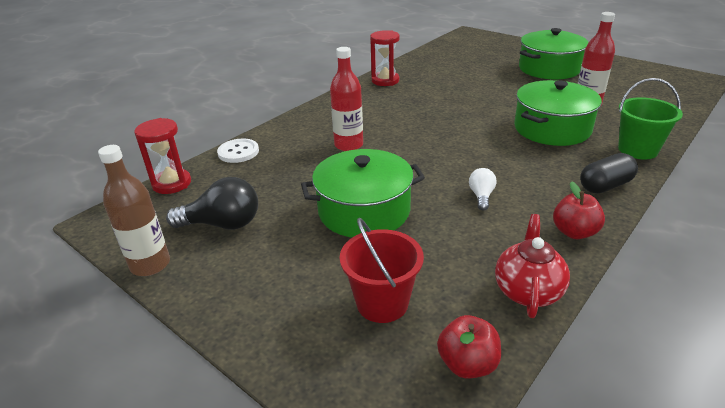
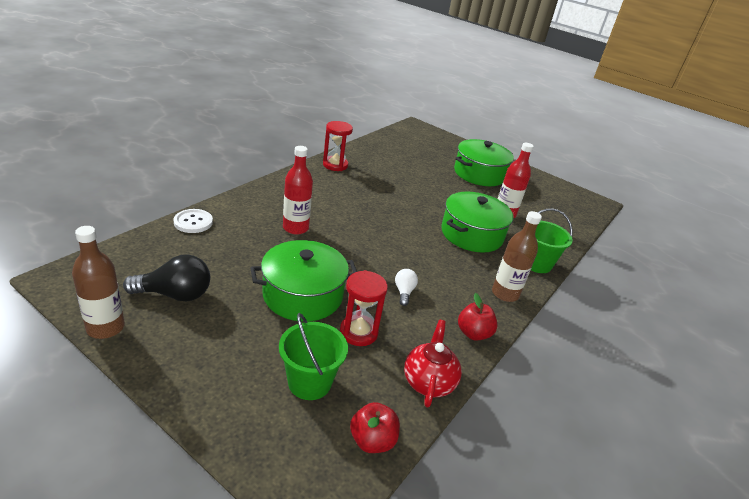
camera: 10 degrees left, 0 degrees up
red hourglass [134,118,191,194] -> red hourglass moved to [340,270,388,346]
red bucket [340,218,424,323] -> green bucket [279,313,348,400]
black capsule [580,153,638,193] -> brown bottle [492,211,542,302]

